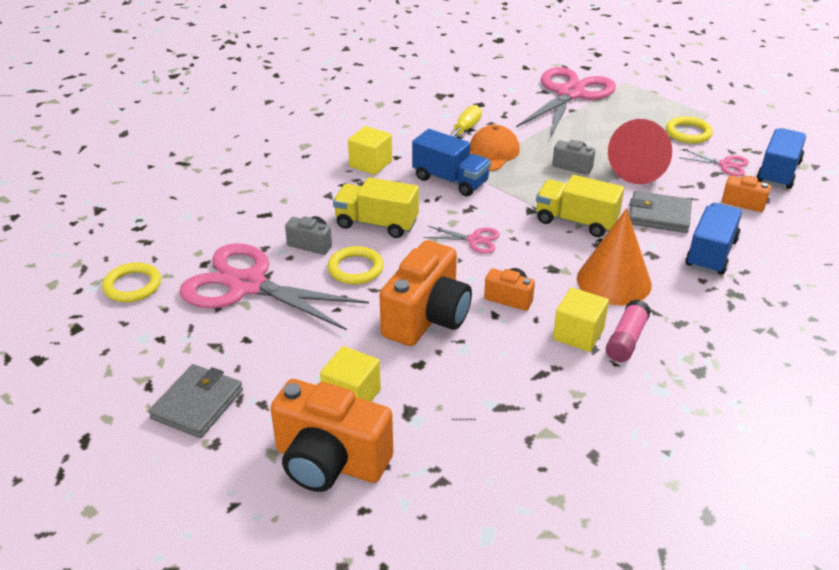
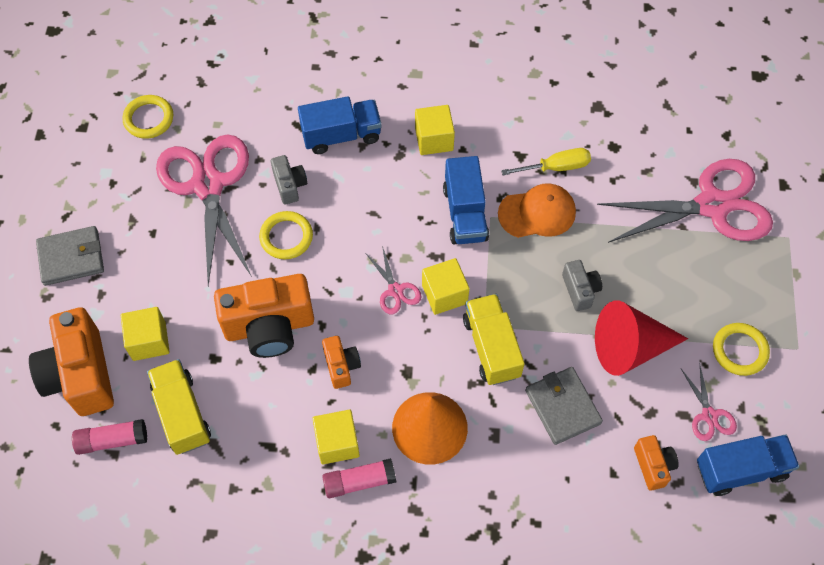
camera: 50 degrees right, 25 degrees up
yellow truck [333,177,419,238] -> yellow truck moved to [147,359,211,455]
blue truck [685,203,743,275] -> blue truck moved to [298,96,382,154]
none -> pink glue stick [72,419,147,455]
none -> yellow cube [422,258,469,315]

